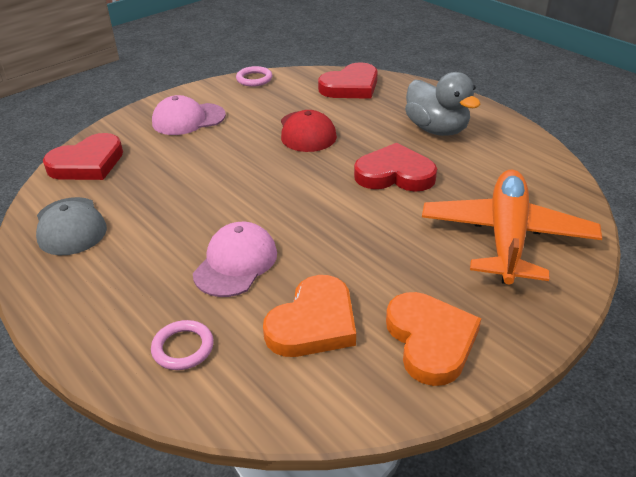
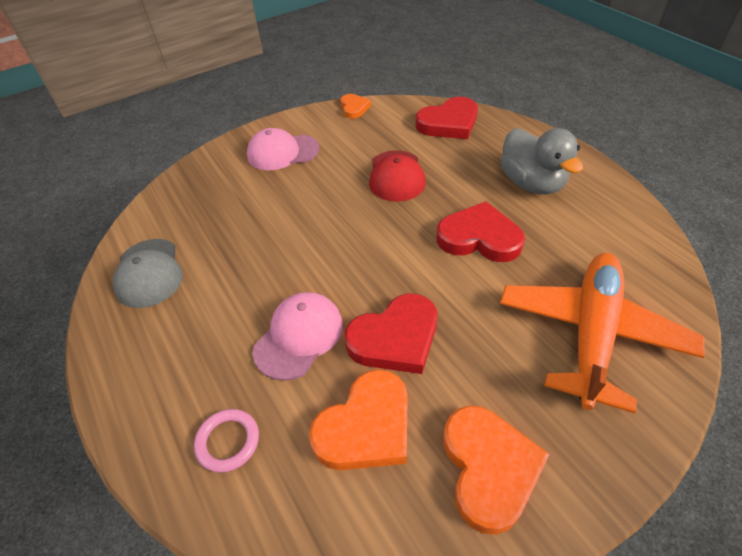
camera: 10 degrees right, 10 degrees up
red heart [43,133,123,180] -> red heart moved to [344,293,437,374]
pink ring [236,66,272,87] -> orange heart [340,94,371,119]

